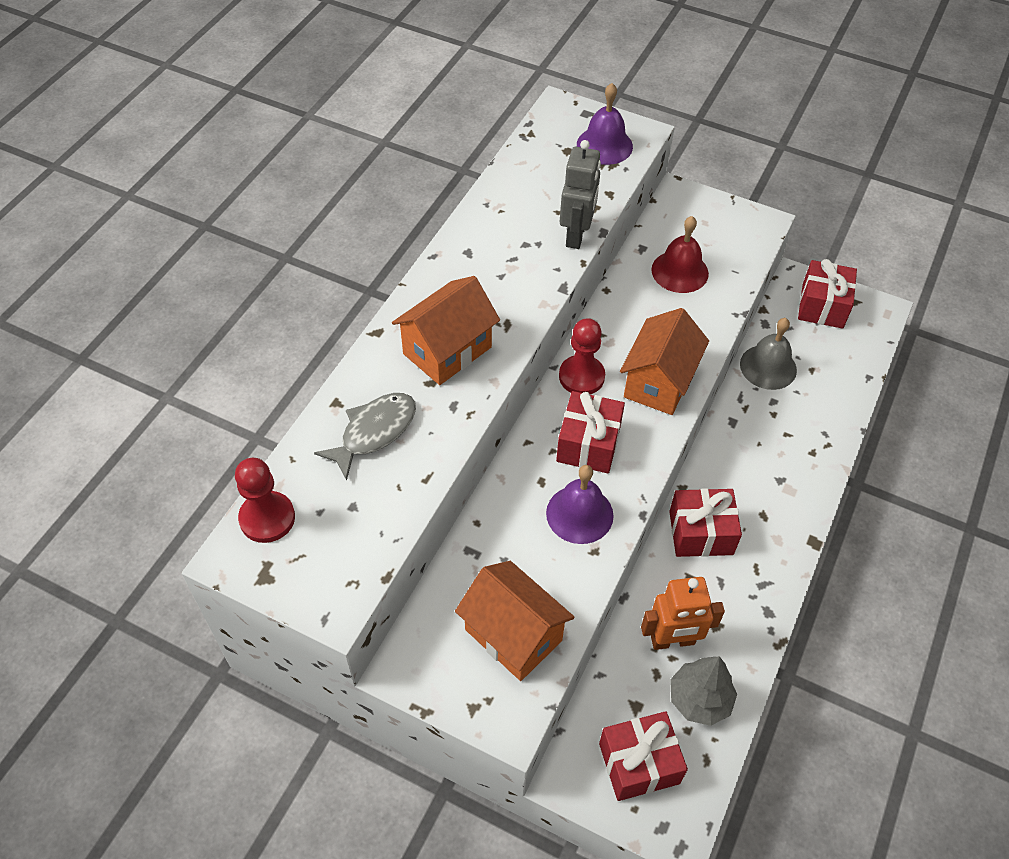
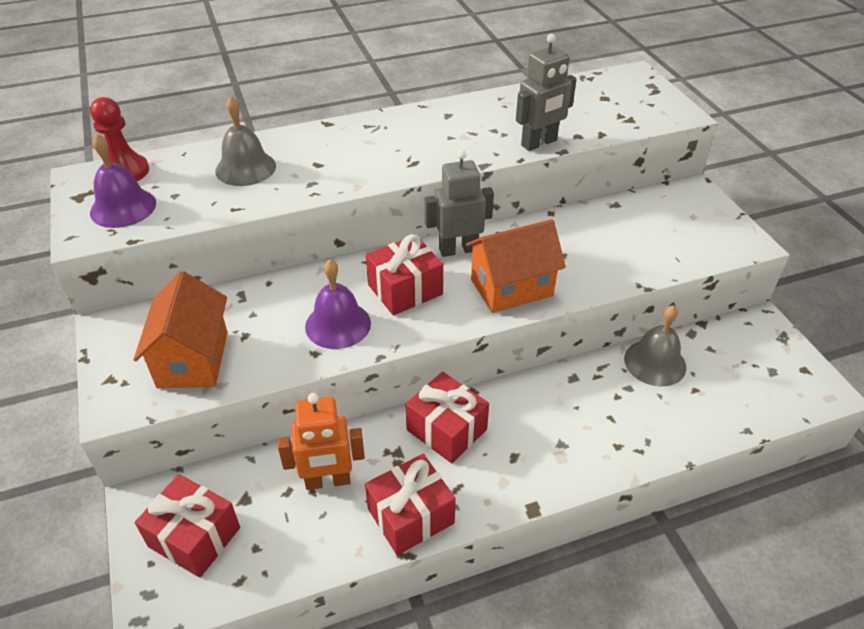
camera: 45 degrees right, 10 degrees down
grey fish [314,393,416,480] -> grey bell [215,96,276,186]
orange house [392,276,500,385] -> none
red pawn [559,318,605,394] -> grey robot [425,150,494,257]
purple bell [577,83,633,165] -> purple bell moved to [90,134,156,228]
orange robot [641,577,725,650] -> orange robot turned 45 degrees counterclockwise [278,393,365,490]
red bell [651,216,709,293] -> none
grey tree [670,657,737,726] -> none
red gift [798,259,857,329] -> red gift moved to [365,454,456,555]

